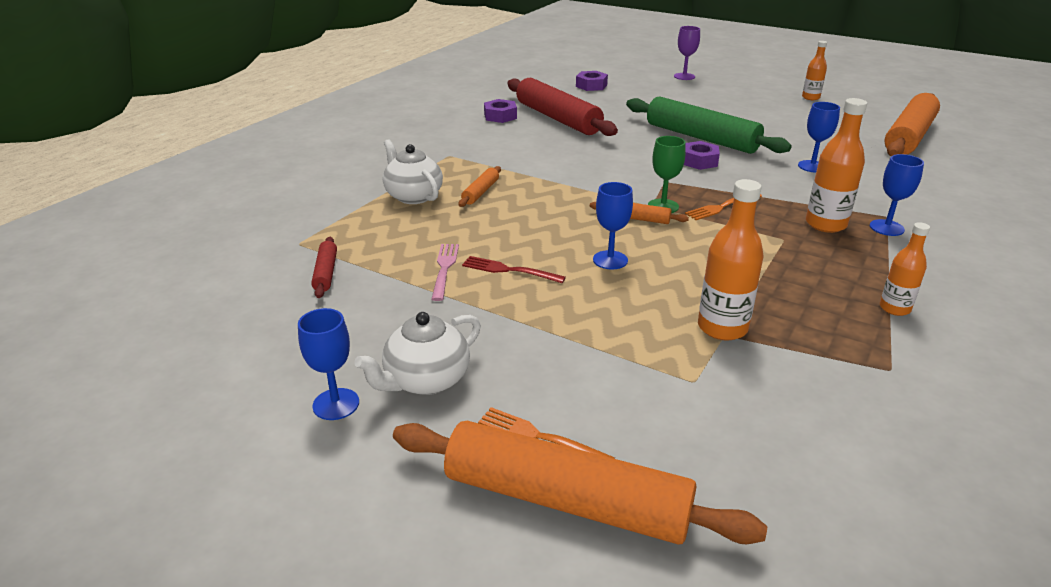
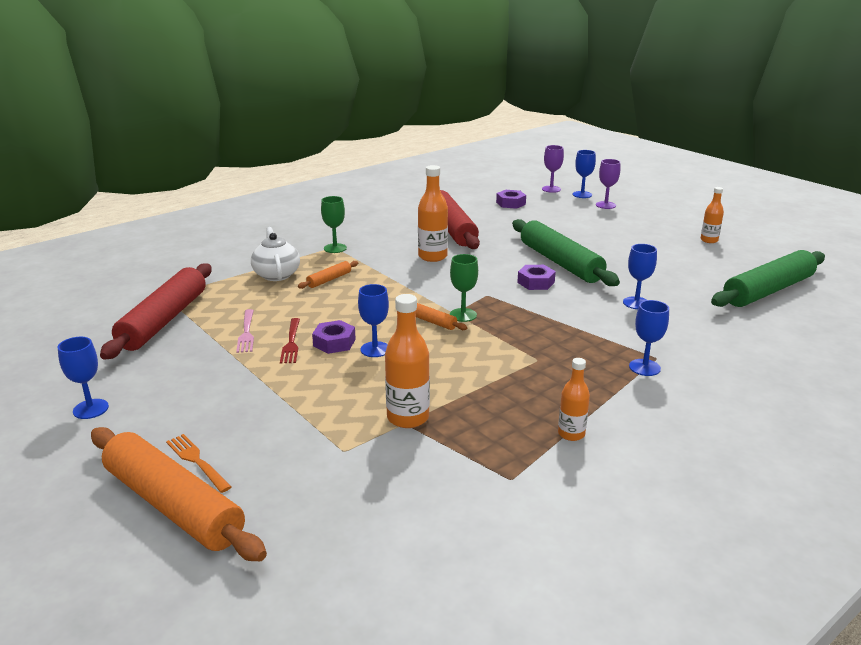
camera: 20 degrees right, 5 degrees down
red rolling pin [311,237,337,298] -> red rolling pin [100,263,212,360], size x2.28
white teapot [354,312,481,395] -> none
pink fork [431,244,459,301] -> pink fork turned 150 degrees clockwise [236,309,254,353]
red fork [462,256,566,283] -> red fork turned 135 degrees counterclockwise [280,318,300,364]
purple nut [484,99,517,123] -> purple nut moved to [312,320,356,354]
orange fork [685,194,762,220] -> none
orange bottle [806,98,867,233] -> orange bottle moved to [418,165,448,262]
orange rolling pin [885,93,940,156] -> green rolling pin [711,250,825,307]
none -> green goblet [321,196,347,253]
none -> purple goblet [542,145,564,193]
none -> blue goblet [573,150,596,198]

